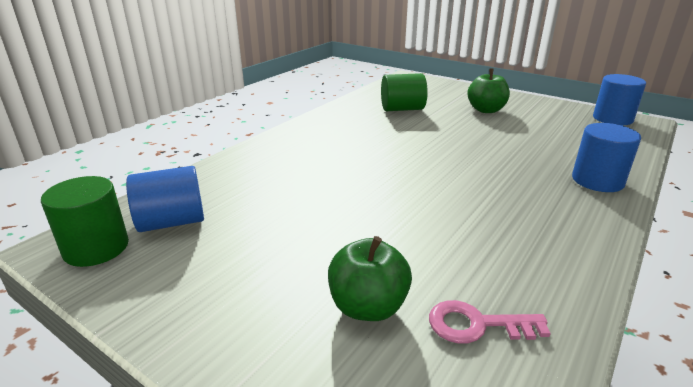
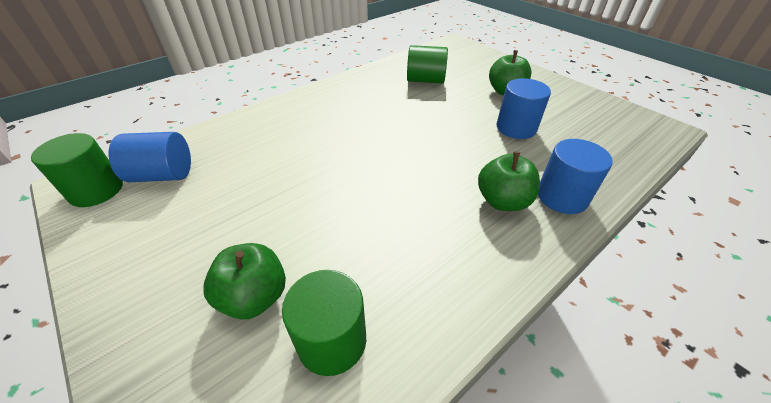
camera: 15 degrees right, 15 degrees up
pink key [429,300,551,344] -> green cylinder [282,270,366,376]
blue cylinder [593,74,646,126] -> blue cylinder moved to [496,78,551,139]
none -> green apple [478,151,540,211]

